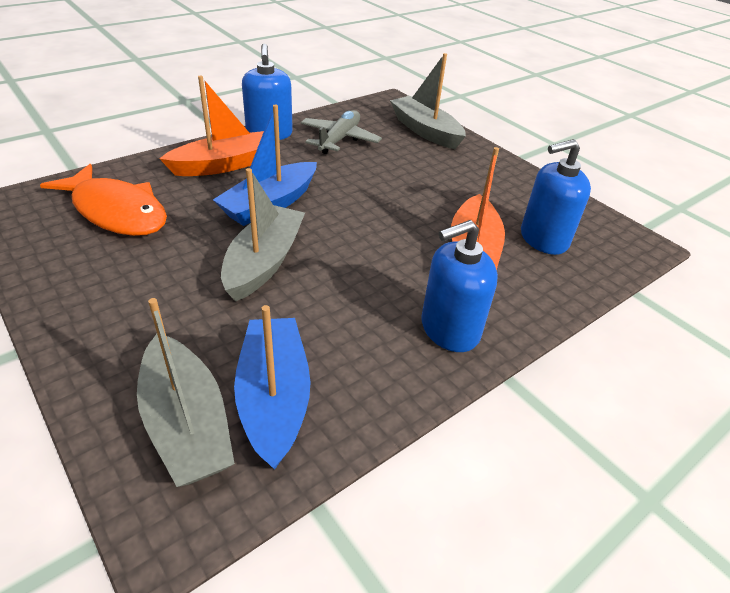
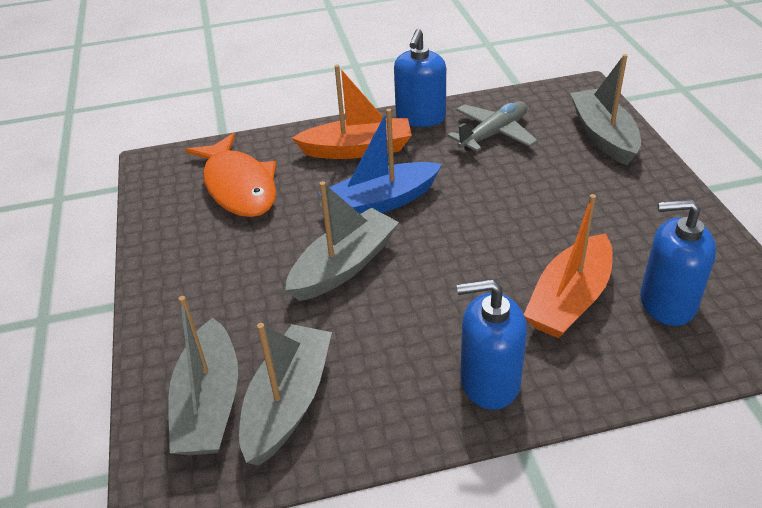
camera: 30 degrees right, 0 degrees up
blue boat [234,305,311,469] -> grey boat [239,323,332,466]

